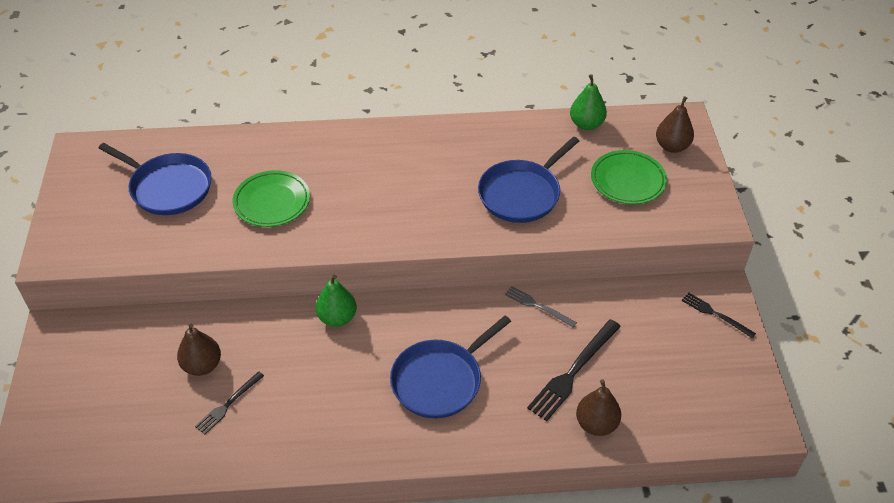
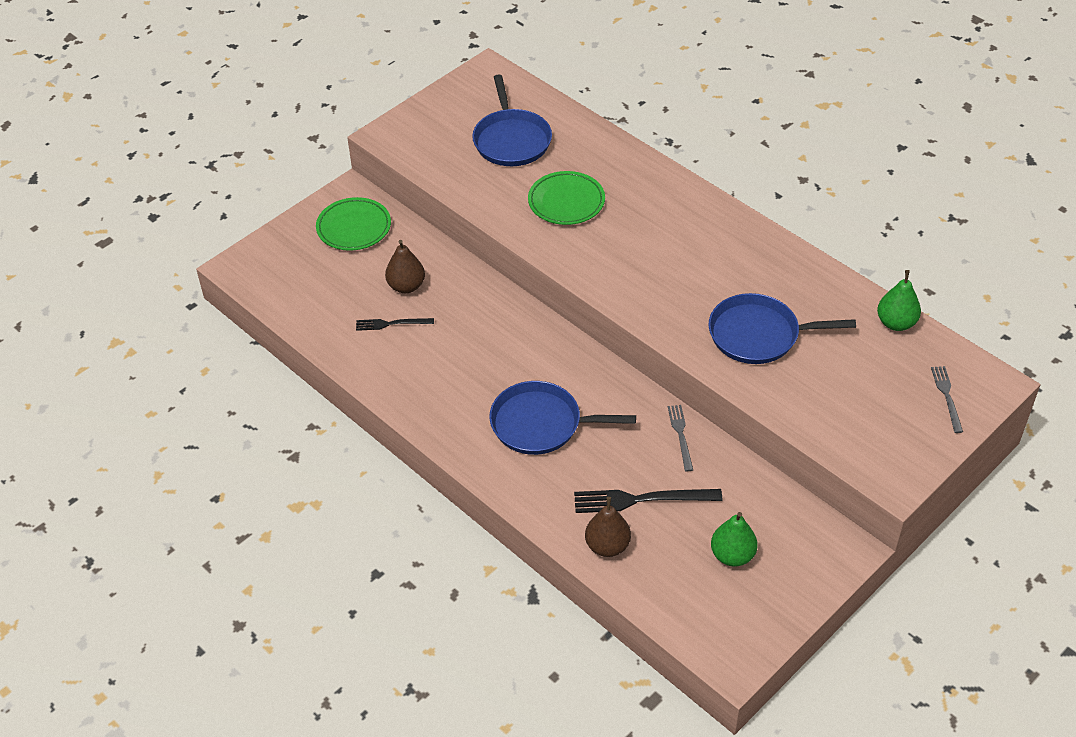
camera: 50 degrees right, 0 degrees up
green pear [315,275,357,327] -> green pear moved to [711,512,757,567]
green plate [591,150,667,204] -> green plate moved to [316,197,391,251]
brown pear [656,96,694,153] -> grey fork [931,366,963,433]
black fork [681,292,756,338] -> none

